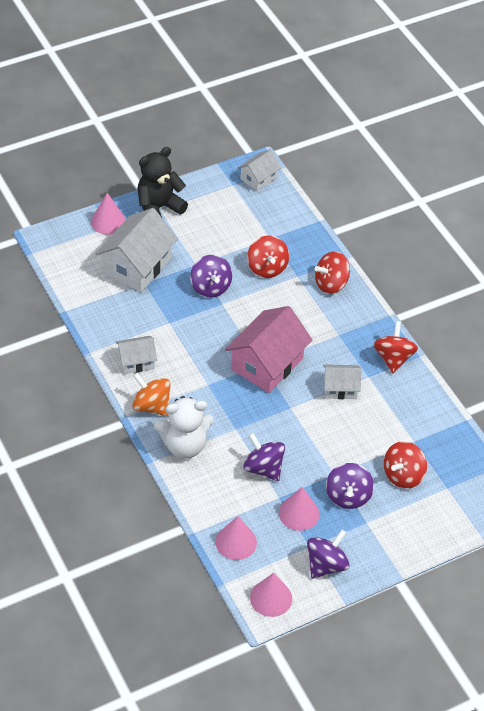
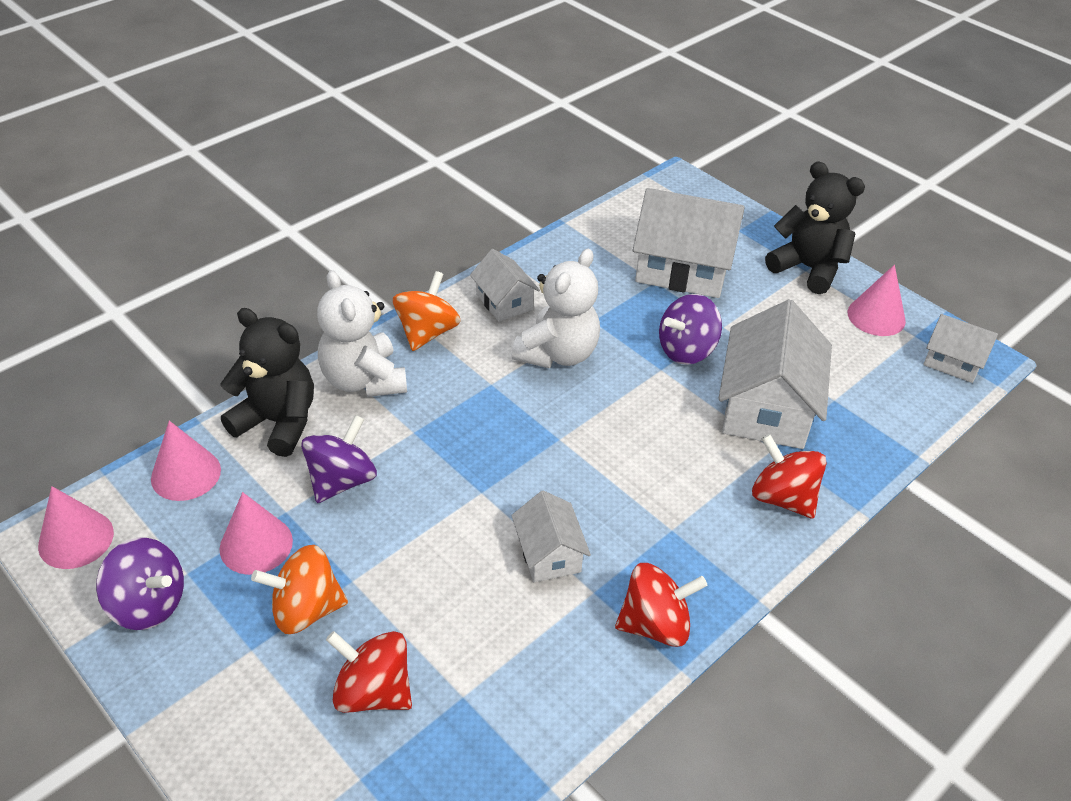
camera: 75 degrees right, 5 degrees down
pink cone [91,193,126,235] -> pink cone moved to [848,265,906,336]
pink house [225,306,312,393] -> none
red spinning top [247,236,289,278] -> white house [718,300,832,449]
purple spinning top [326,463,374,509] -> orange spinning top [251,545,348,634]
none -> black teddy bear [220,308,314,457]
none -> white teddy bear [511,248,600,368]

